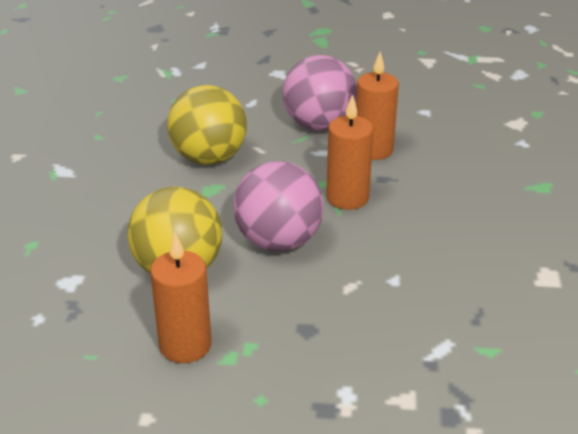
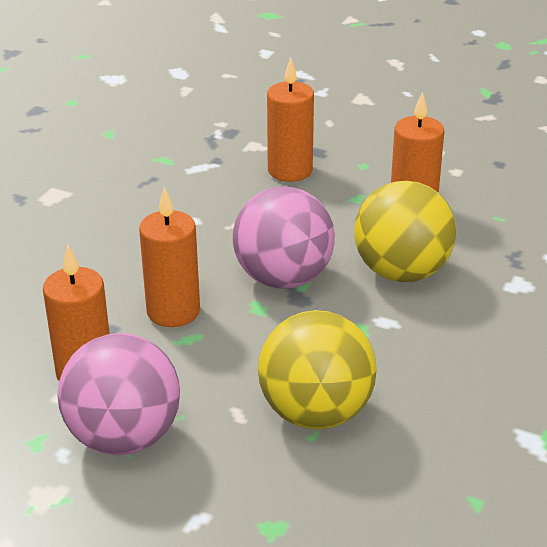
camera: 160 degrees left, 0 degrees up
none -> orange candle [267,58,314,182]

